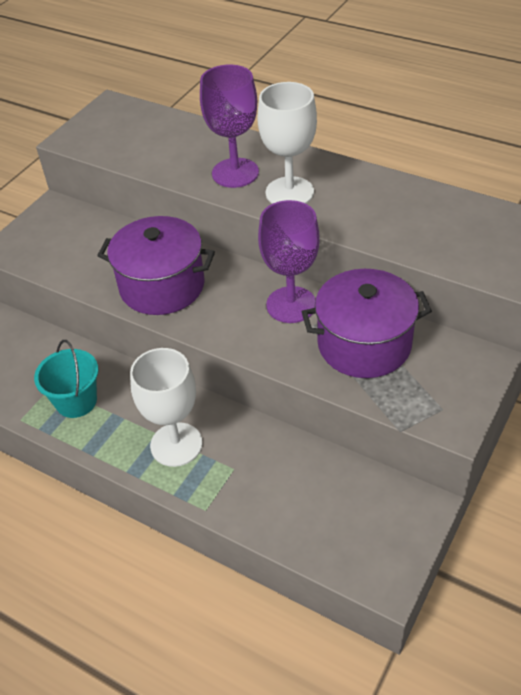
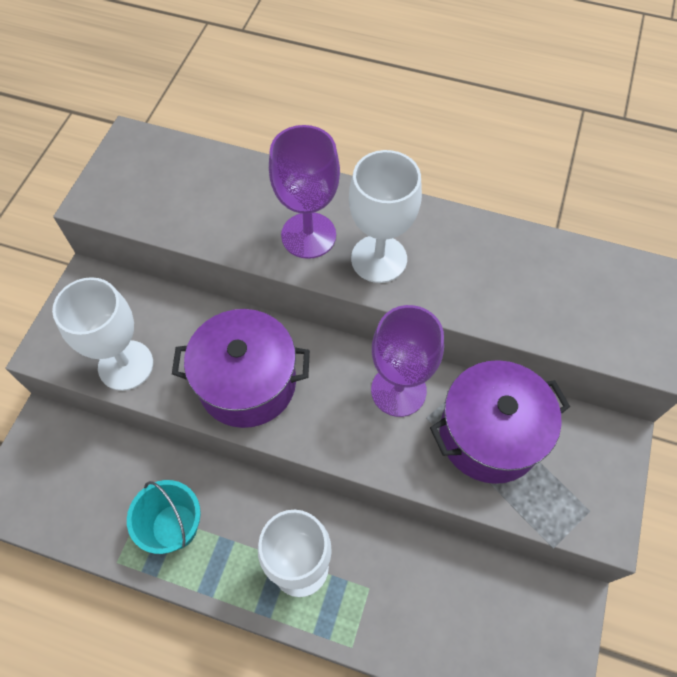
camera: 15 degrees left, 15 degrees up
none -> white goblet [52,277,153,391]

